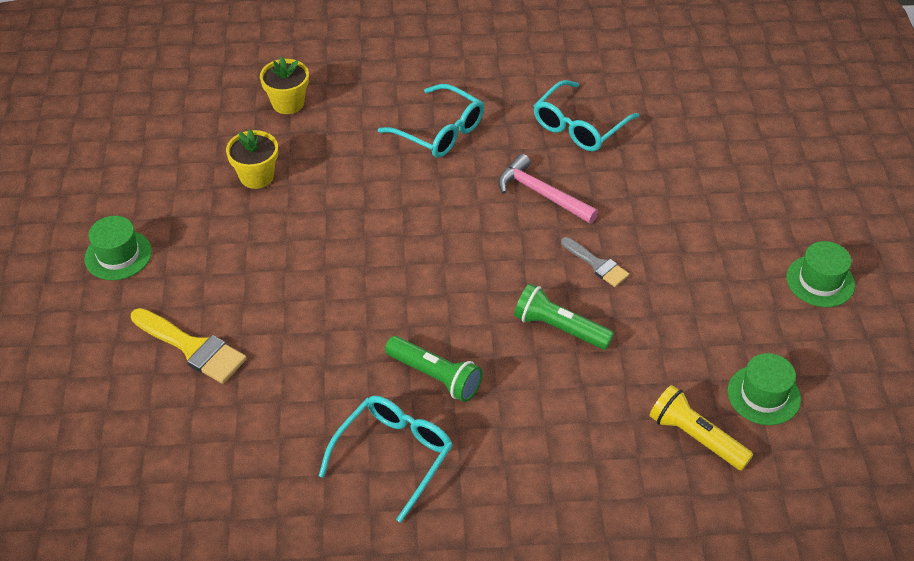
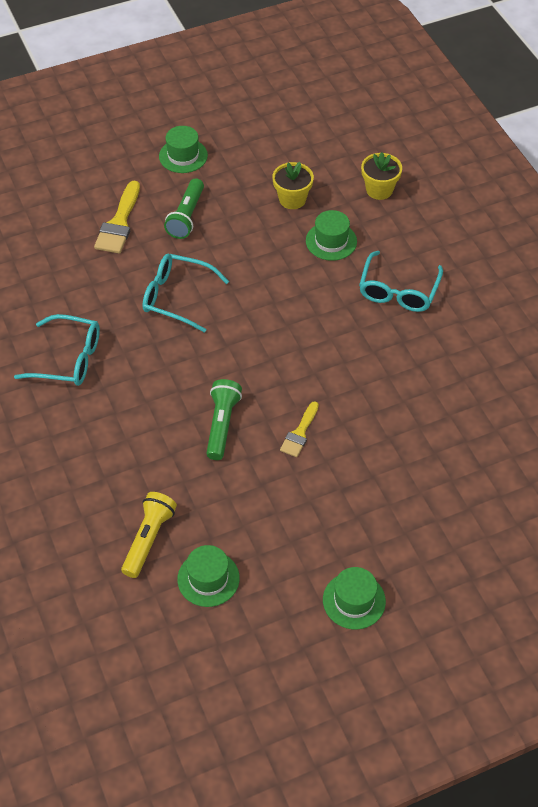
camera: 70 degrees right, 5 degrees up
green flashlight [385,336,483,402] -> green flashlight moved to [164,178,204,239]
pink hammer [498,154,598,224] -> none
turquoise glasses [533,80,639,151] -> turquoise glasses moved to [142,254,229,333]
grey brush [561,237,629,287] -> yellow brush [280,401,319,457]
none -> green hat [306,210,357,261]

